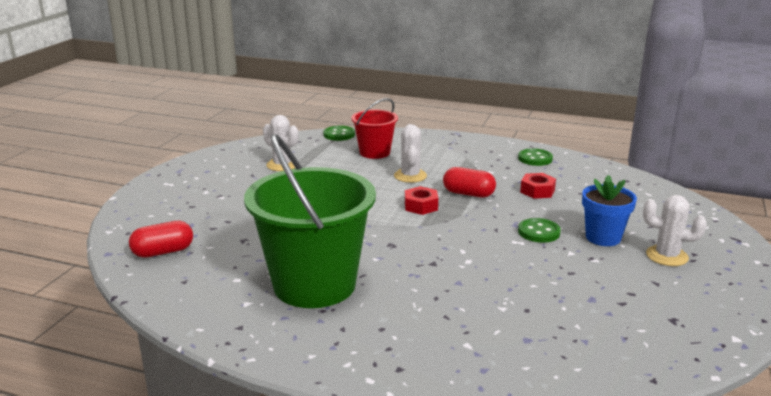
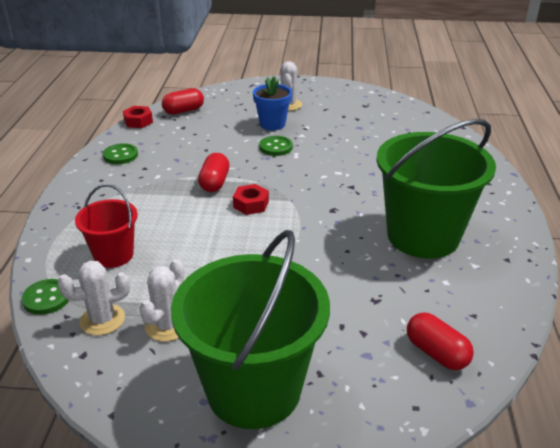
camera: 105 degrees left, 10 degrees up
white cactus [394,124,427,183] -> white cactus moved to [58,261,130,335]
red nut [520,173,556,199] -> red nut moved to [123,106,153,128]
none -> red capsule [162,88,204,115]
none -> green bucket [171,230,330,429]

